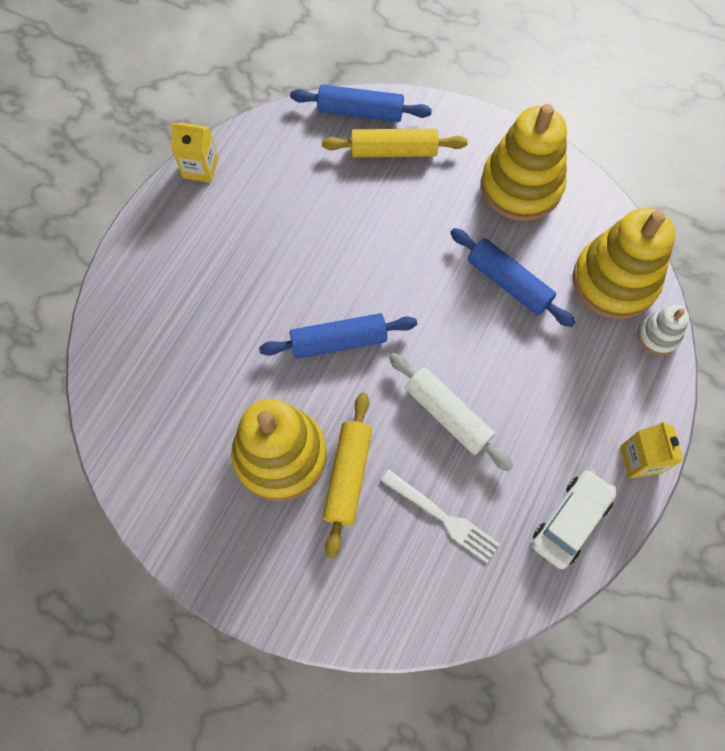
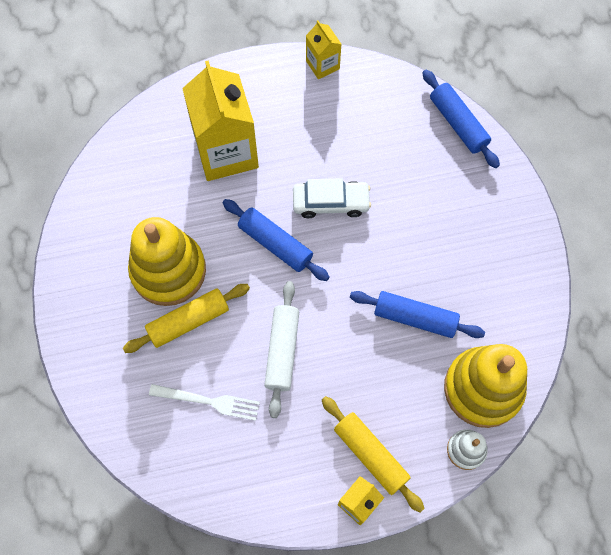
camera: 50 degrees right, 0 degrees up
yellow rolling pin [322,128,468,157] -> yellow rolling pin moved to [322,396,425,512]
white fork [381,470,500,563] -> white fork turned 75 degrees counterclockwise [149,384,260,421]
blue rolling pin [450,228,575,327] -> blue rolling pin turned 75 degrees counterclockwise [350,291,485,338]
yellow stacking toy [481,104,567,221] -> none
white car [532,470,617,569] -> white car moved to [293,178,371,218]
none -> yellow carton [182,60,259,181]

